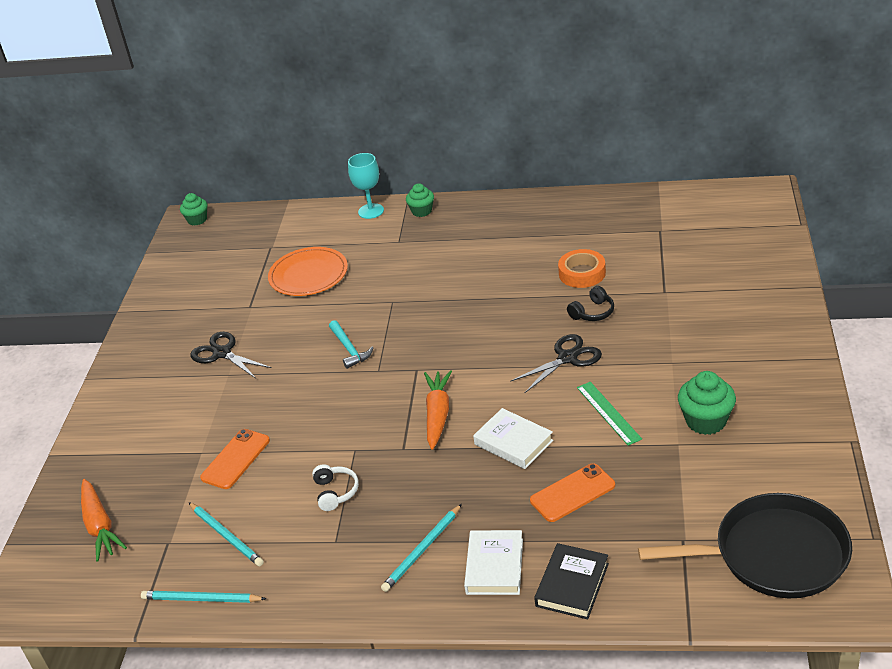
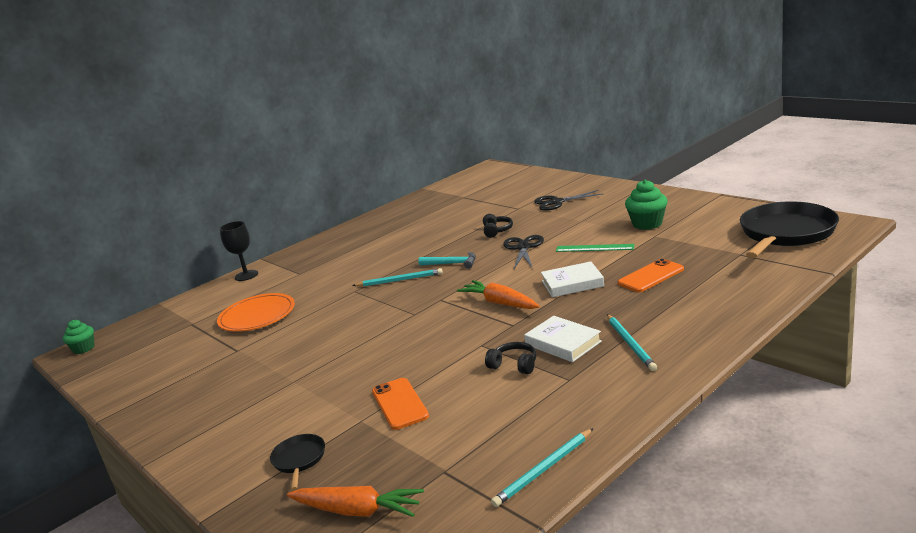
camera: 50 degrees left, 15 degrees down
turquoise pencil [189,502,264,566] -> turquoise pencil moved to [352,268,443,287]
black scissors [190,332,272,379] -> black scissors moved to [534,190,602,211]
white headphones [312,464,359,511] -> black headphones [485,342,536,374]
turquoise hammer [329,320,374,369] -> turquoise hammer moved to [418,252,476,269]
turquoise goblet [348,153,384,219] -> black goblet [219,221,258,281]
green cupcake [406,184,434,217] -> none
white book [464,530,523,595] -> white book moved to [524,316,602,362]
orange phone [530,463,615,522] -> orange phone turned 45 degrees clockwise [618,259,684,292]
black book [534,543,609,620] -> none
orange tape [558,249,606,288] -> none
none -> black pan [270,434,325,490]

